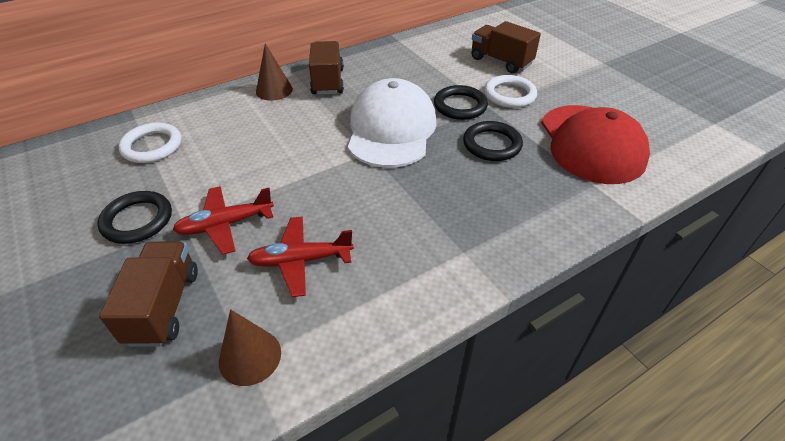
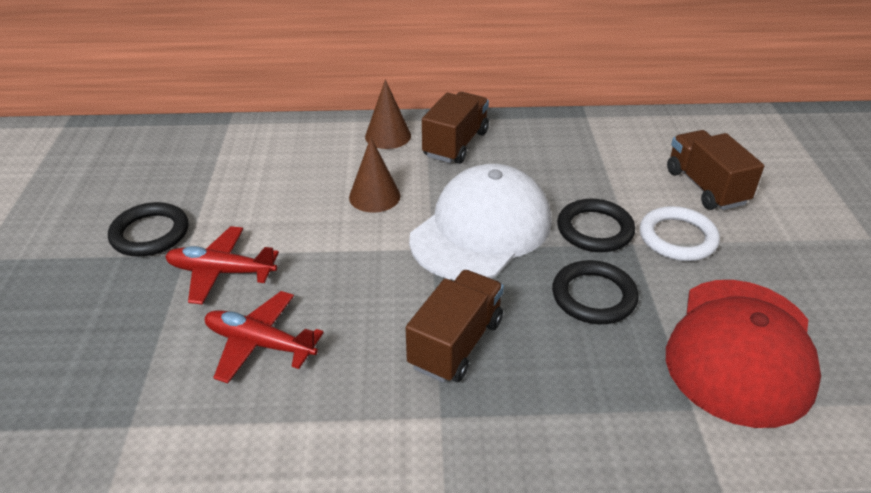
camera: 30 degrees right, 5 degrees down
brown truck [99,241,198,347] -> brown truck moved to [405,270,504,383]
white ring [118,123,181,163] -> none
brown cone [219,309,281,386] -> brown cone moved to [349,137,400,213]

